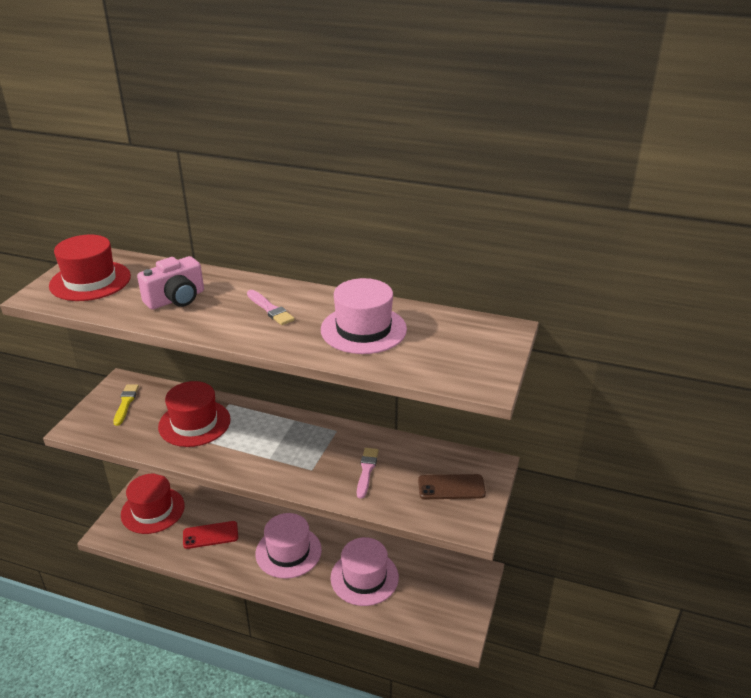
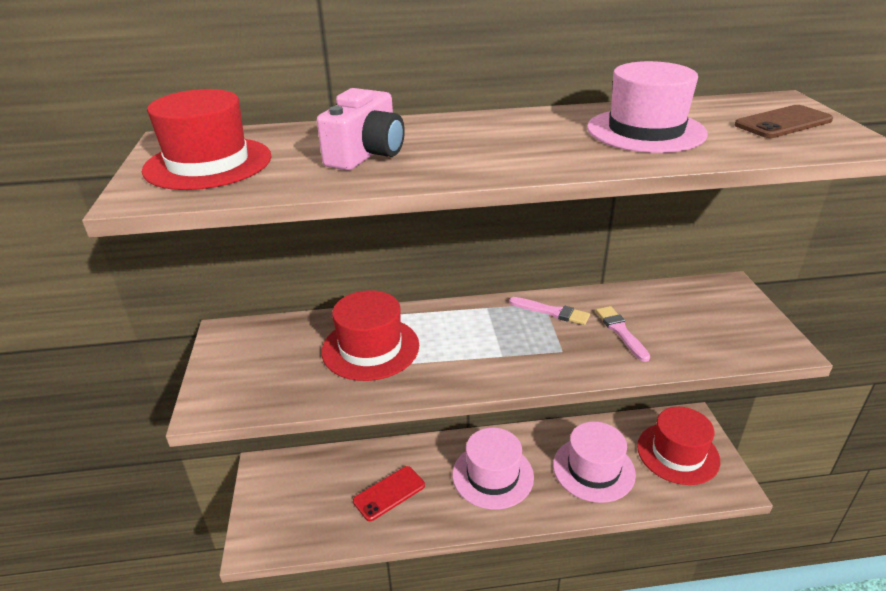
camera: 25 degrees left, 0 degrees up
yellow brush [113,384,139,426] -> none
red hat [121,474,185,534] -> red hat moved to [637,407,720,485]
pink brush [247,290,295,325] -> pink brush moved to [509,297,590,325]
brown phone [418,474,486,499] -> brown phone moved to [735,105,833,138]

